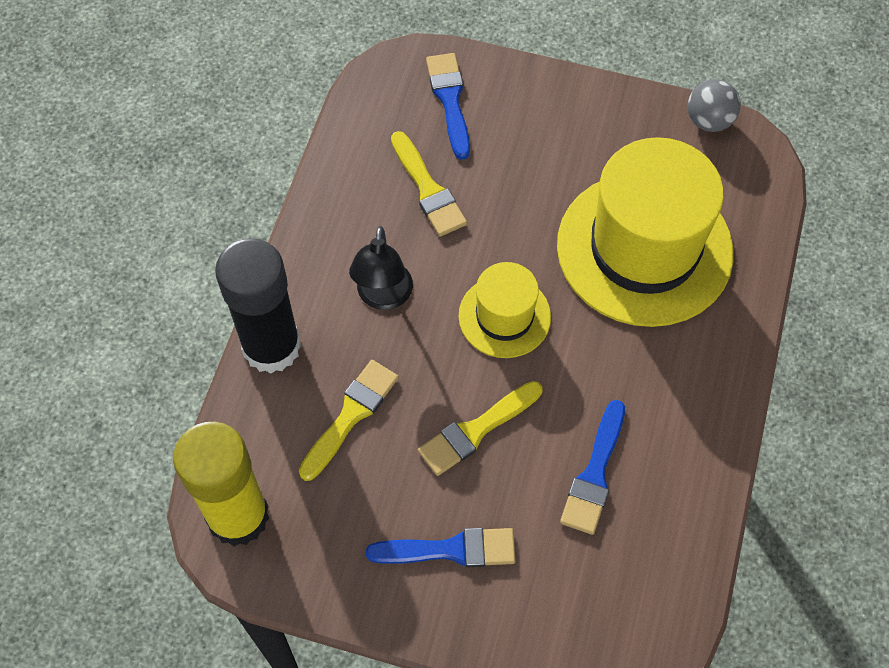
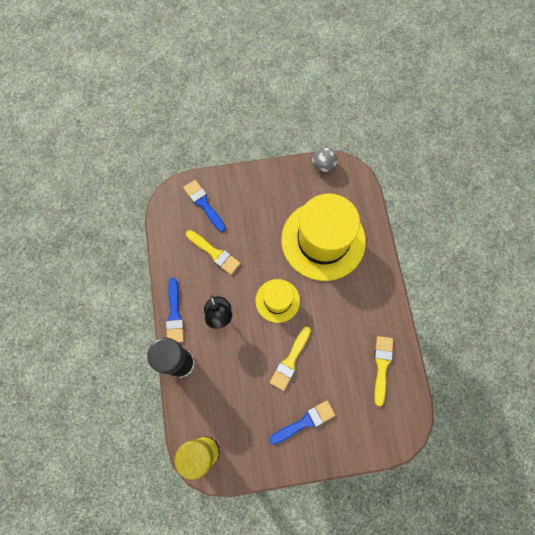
camera: 25 degrees left, 10 degrees up
yellow brush [299,360,399,481] -> yellow brush moved to [374,336,393,406]
blue brush [560,400,625,535] -> blue brush moved to [166,278,184,343]

